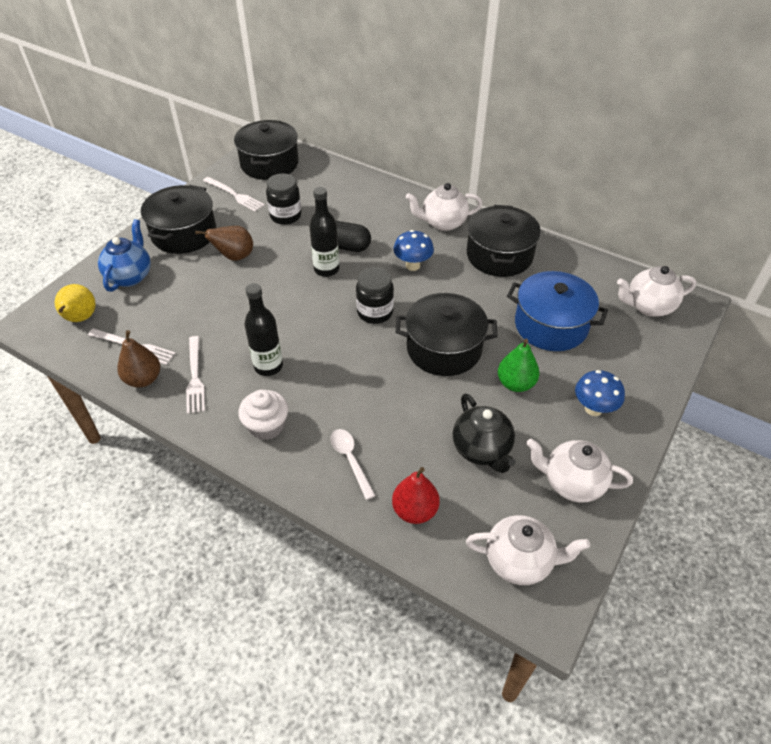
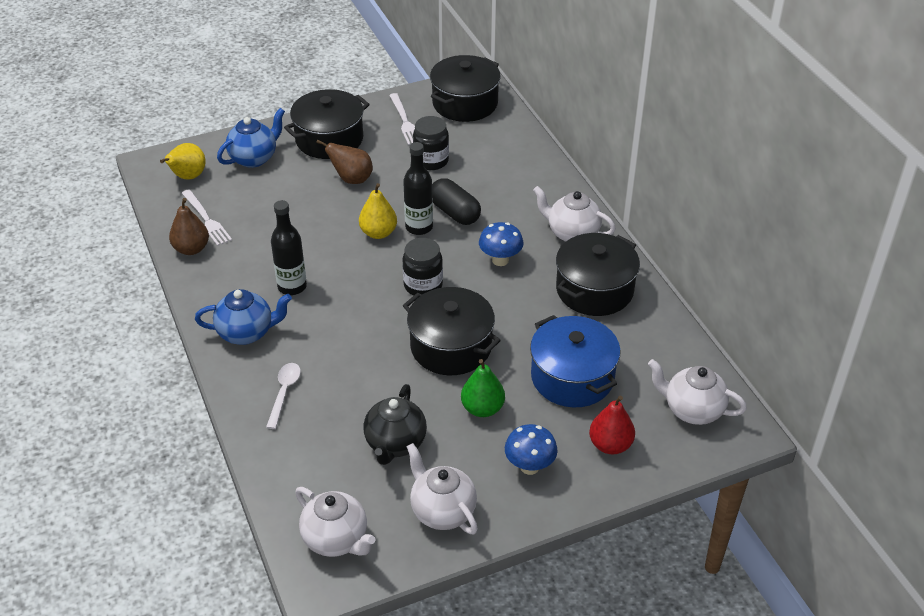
camera: 35 degrees right, 5 degrees down
white fork [186,336,205,414] -> none
white cupcake [238,390,288,440] -> blue teapot [195,289,292,345]
red pear [392,467,440,524] -> red pear moved to [589,396,635,454]
none -> yellow pear [359,183,397,239]

